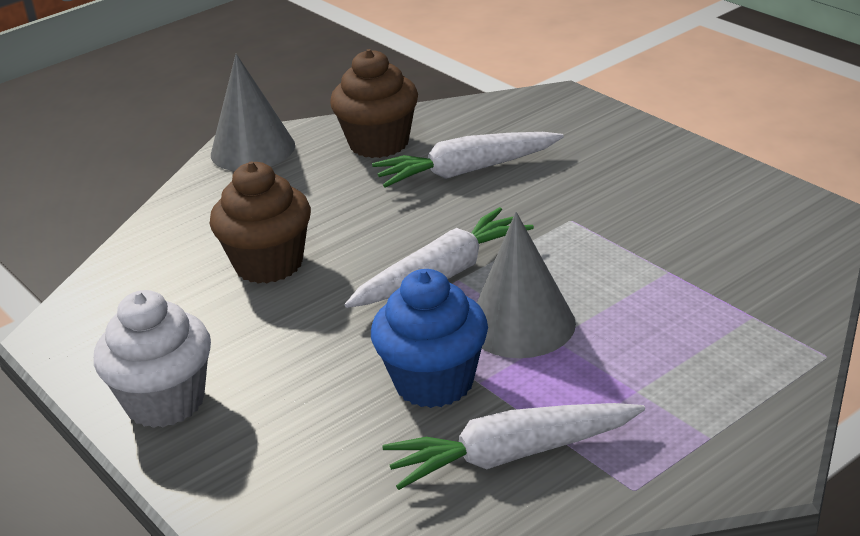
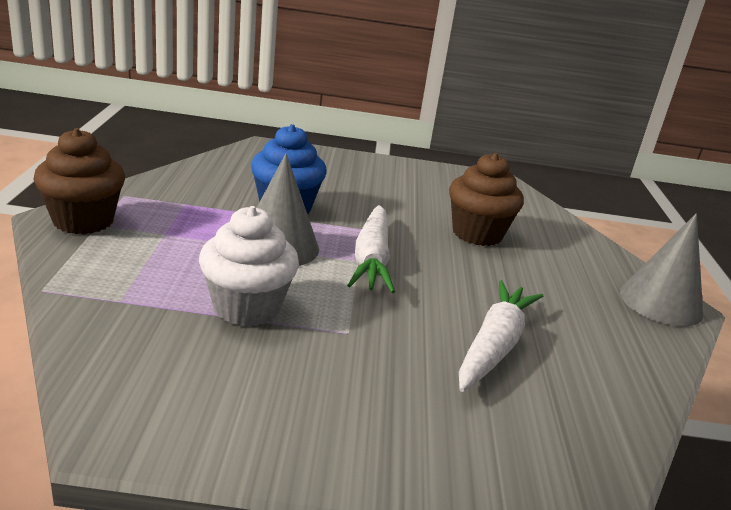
camera: 125 degrees right, 5 degrees down
white cupcake [94,290,211,428] -> white cupcake moved to [199,206,299,327]
brown cupcake [330,49,418,158] -> brown cupcake moved to [33,128,125,234]
white carrot [382,403,645,490] -> none

